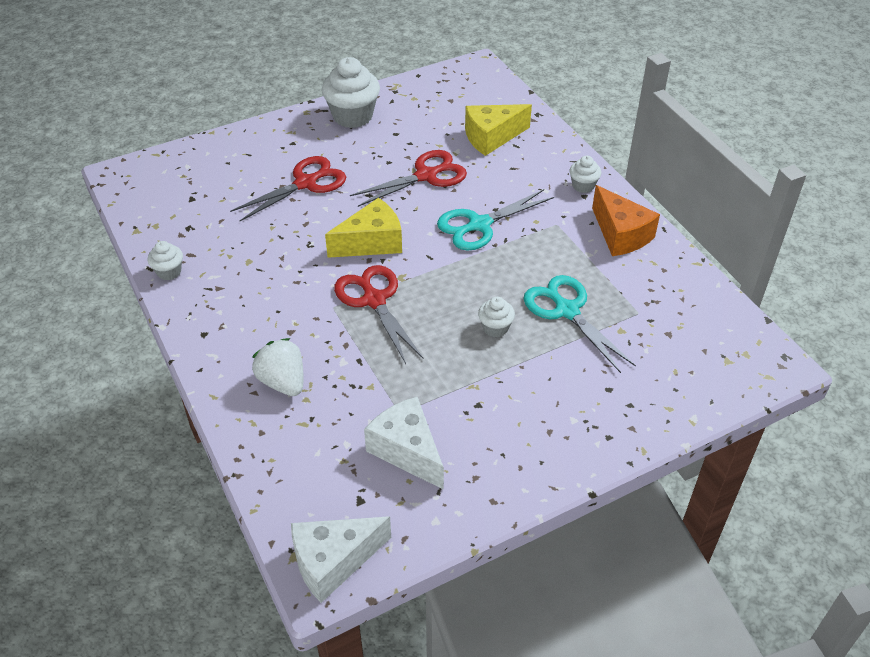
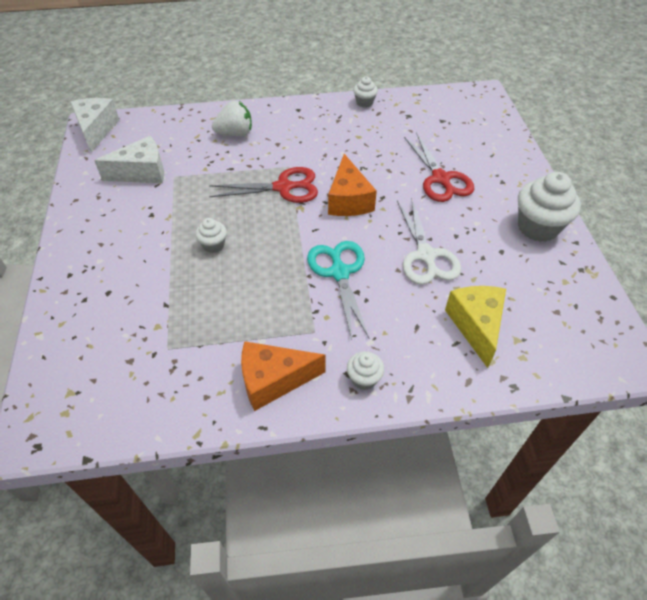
camera: 110 degrees right, 5 degrees up
yellow cheese [325,198,402,258] -> orange cheese [328,154,377,216]
red scissors [350,150,467,207] -> white scissors [397,197,461,285]
turquoise scissors [524,275,636,373] -> none

